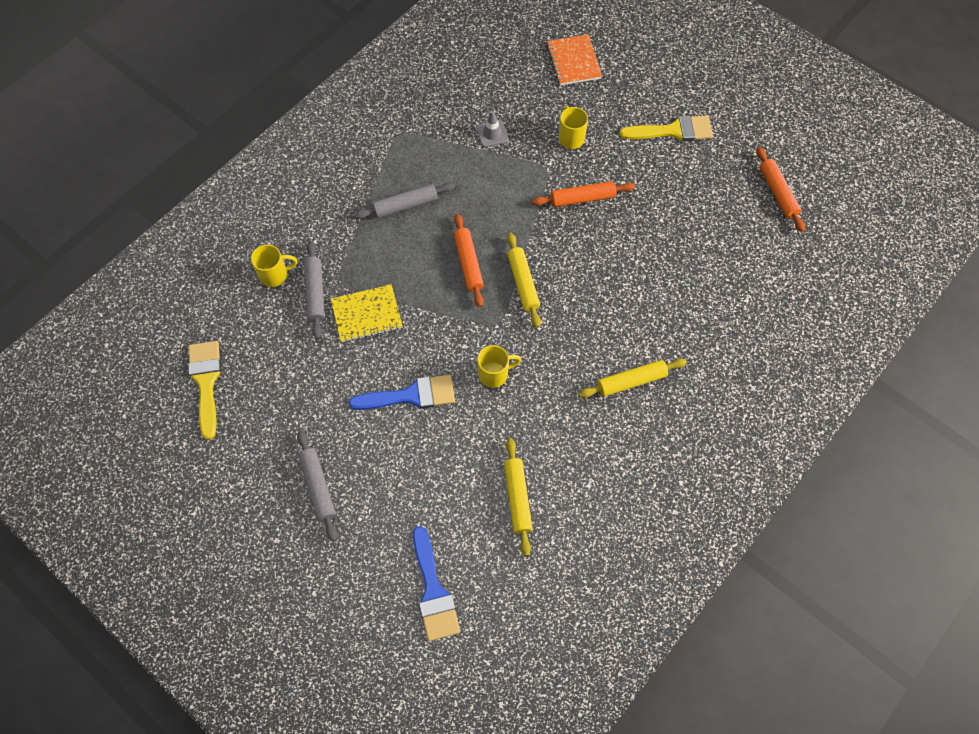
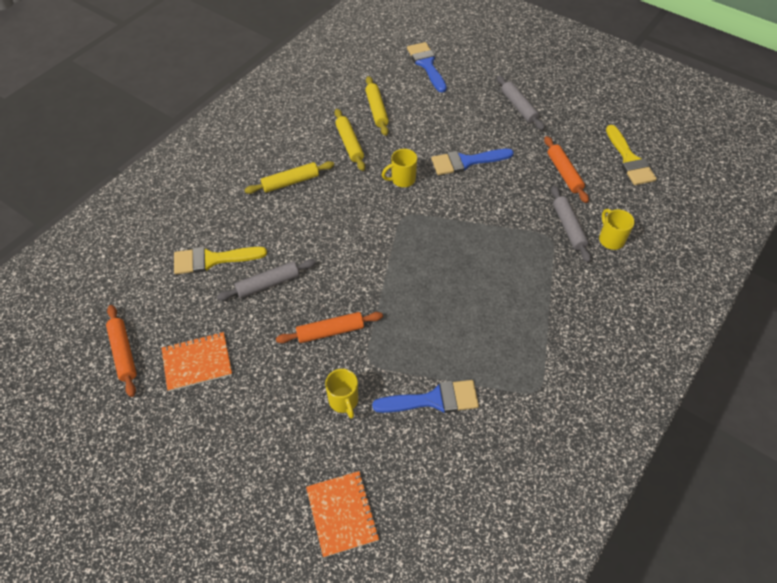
camera: 175 degrees right, 10 degrees down
yellow mug [251,245,297,287] -> yellow mug turned 90 degrees clockwise [599,209,635,250]
yellow notebook [331,284,403,343] -> none
grey rolling pin [354,182,455,219] -> grey rolling pin moved to [216,259,316,301]
orange rolling pin [454,214,484,307] -> orange rolling pin moved to [544,136,589,203]
grey traffic cone [476,111,508,147] -> blue brush [372,380,479,413]
yellow rolling pin [507,233,541,328] -> yellow rolling pin moved to [334,109,365,171]
yellow brush [619,115,713,141] -> yellow brush moved to [174,247,267,274]
none -> orange notebook [161,332,232,392]

